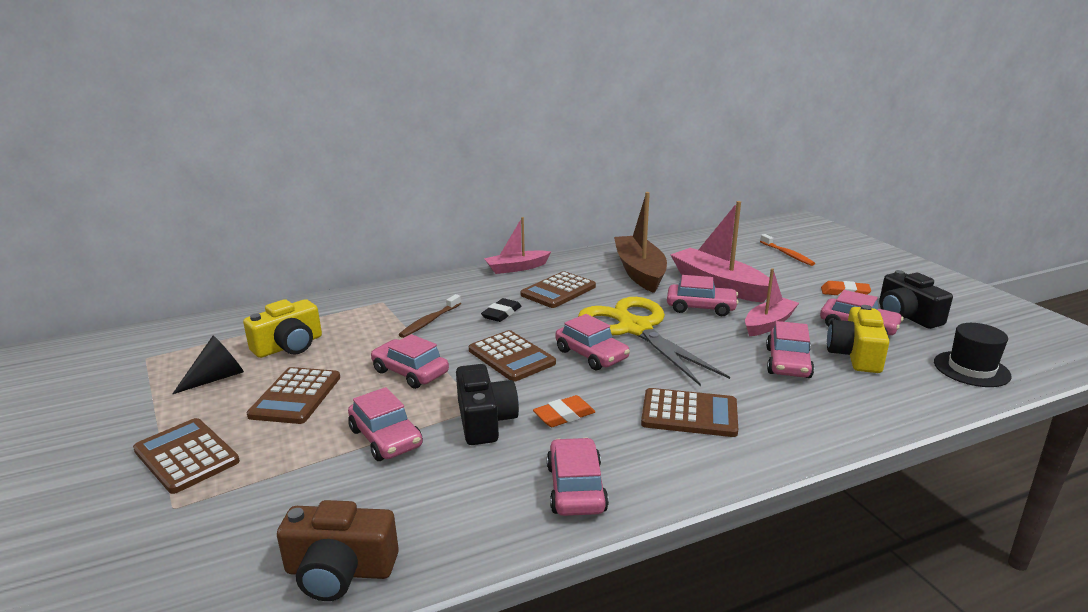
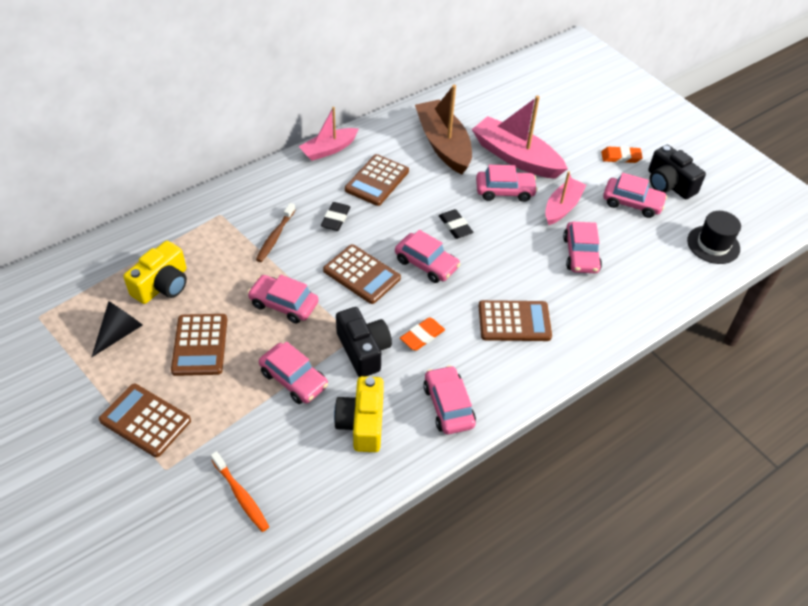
camera: 15 degrees left, 25 degrees up
brown camera [277,500,399,601] -> none
yellow scissors [578,297,730,386] -> black eraser [439,209,473,239]
orange toothbrush [760,234,815,266] -> orange toothbrush moved to [210,451,269,532]
yellow camera [827,305,889,373] -> yellow camera moved to [334,376,384,452]

